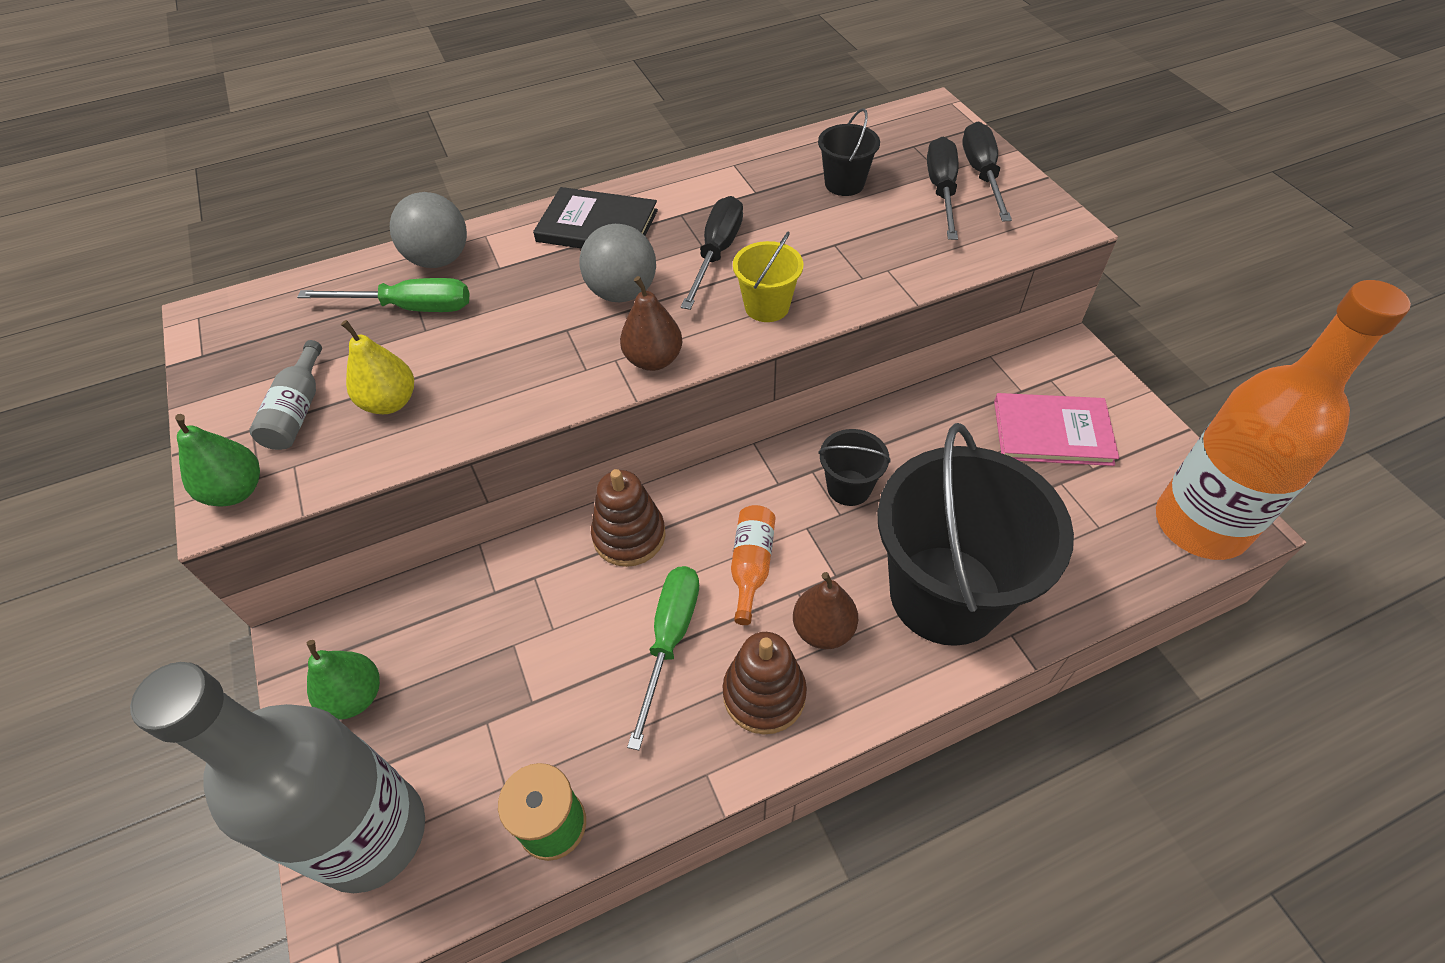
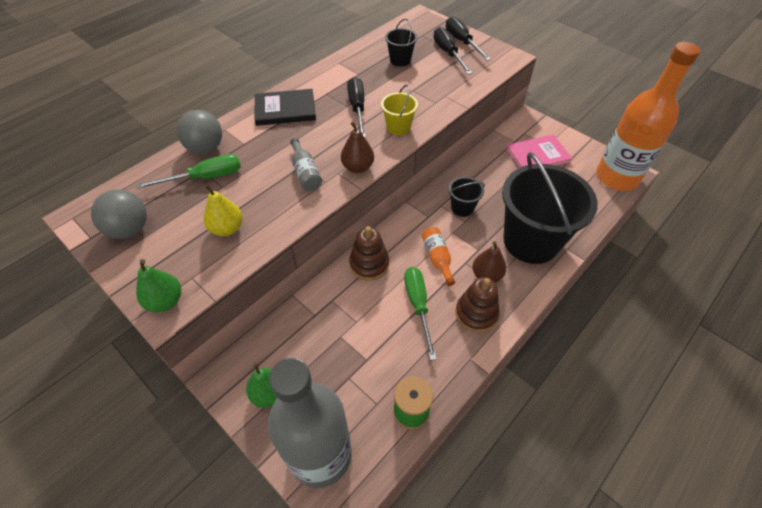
camera: 25 degrees left, 0 degrees up
grey bottle [249,340,322,450] -> grey bottle moved to [290,138,322,191]
grey ball [579,224,656,302] -> grey ball moved to [91,189,147,239]

